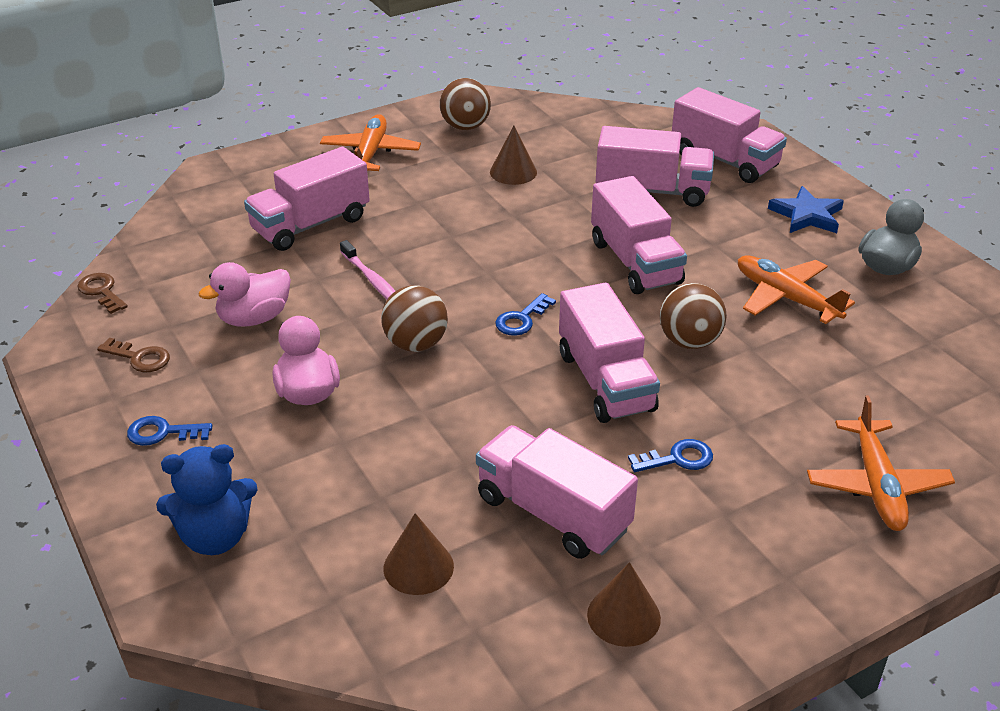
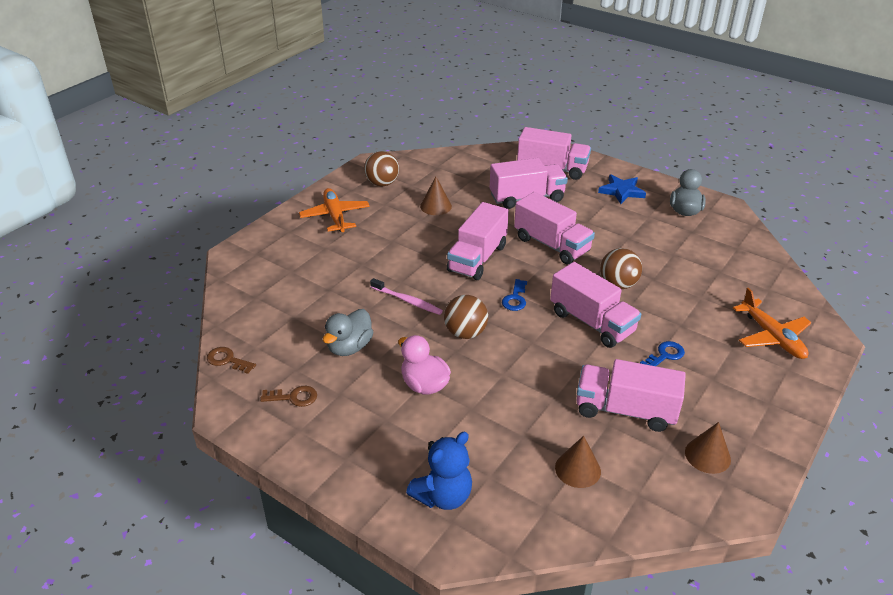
camera: 25 degrees left, 0 degrees up
blue key [127,416,213,446] -> none
pink duck [199,262,291,327] -> grey duck [323,309,373,356]
pink truck [244,147,370,251] -> pink truck moved to [447,202,509,280]
orange plane [738,255,855,324] -> none

